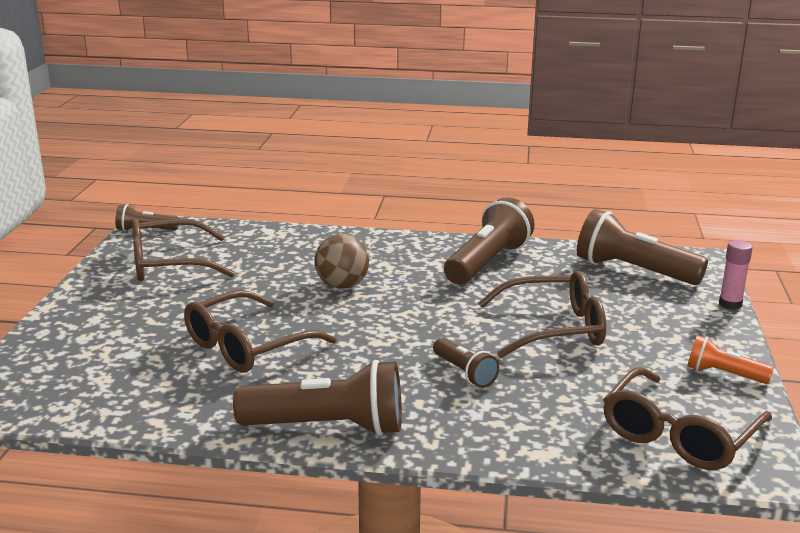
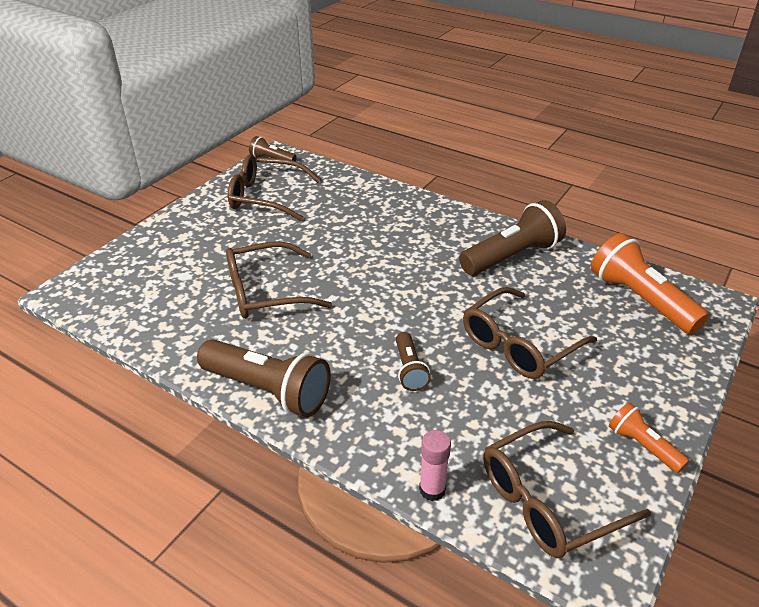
camera: 25 degrees right, 15 degrees up
brown ball [314,234,369,289] -> none
brown glasses [478,271,606,358] -> brown glasses turned 120 degrees clockwise [463,287,597,379]
brown flashlight [577,209,708,285] -> orange flashlight [591,233,709,334]
pink glue stick [719,240,753,310] -> pink glue stick moved to [419,430,451,501]

